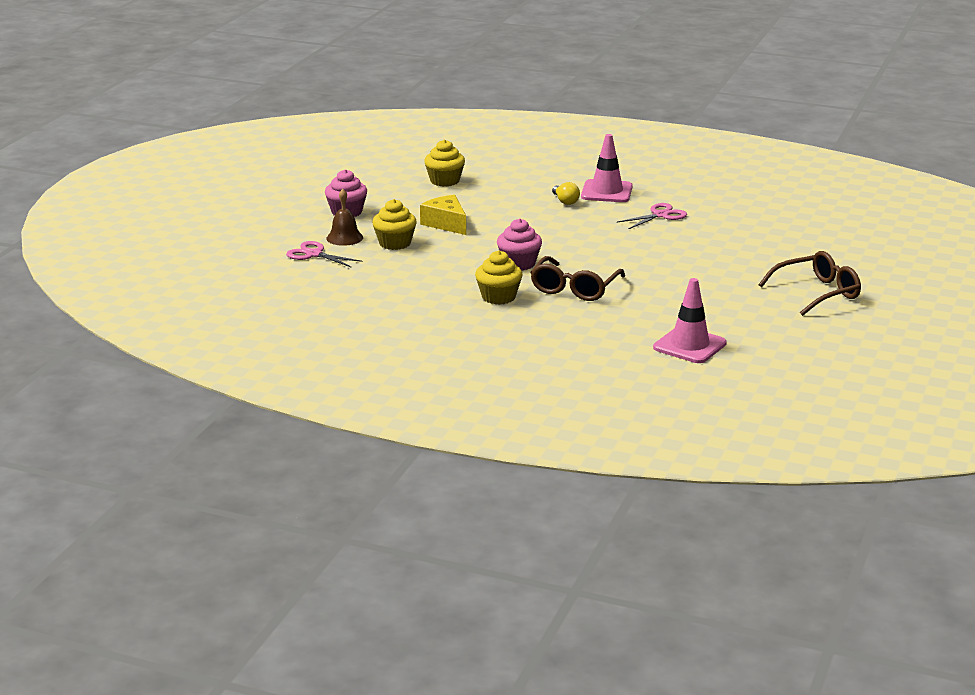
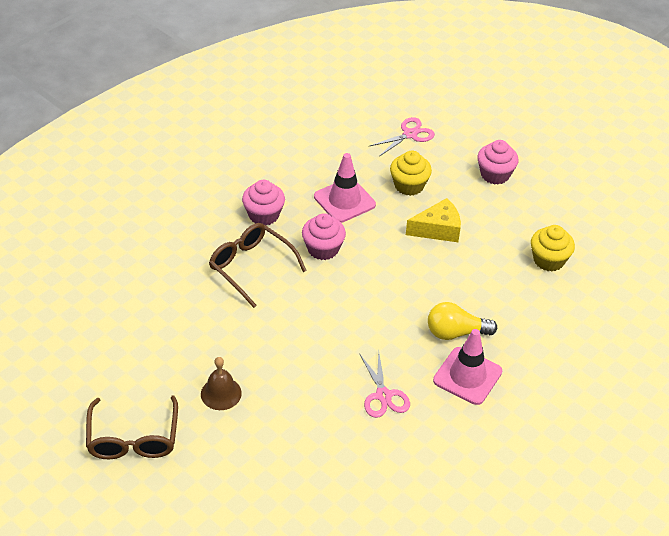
camera: 110 degrees right, 20 degrees up
brown bell [326,189,363,246] -> brown bell moved to [201,357,242,410]
yellow cupcake [475,250,522,305] -> pink cupcake [242,180,285,226]
yellow light bulb [552,182,580,205] -> yellow light bulb [428,302,497,340], size x1.52
pink traffic cone [653,278,727,363] -> pink traffic cone moved to [314,153,376,223]

